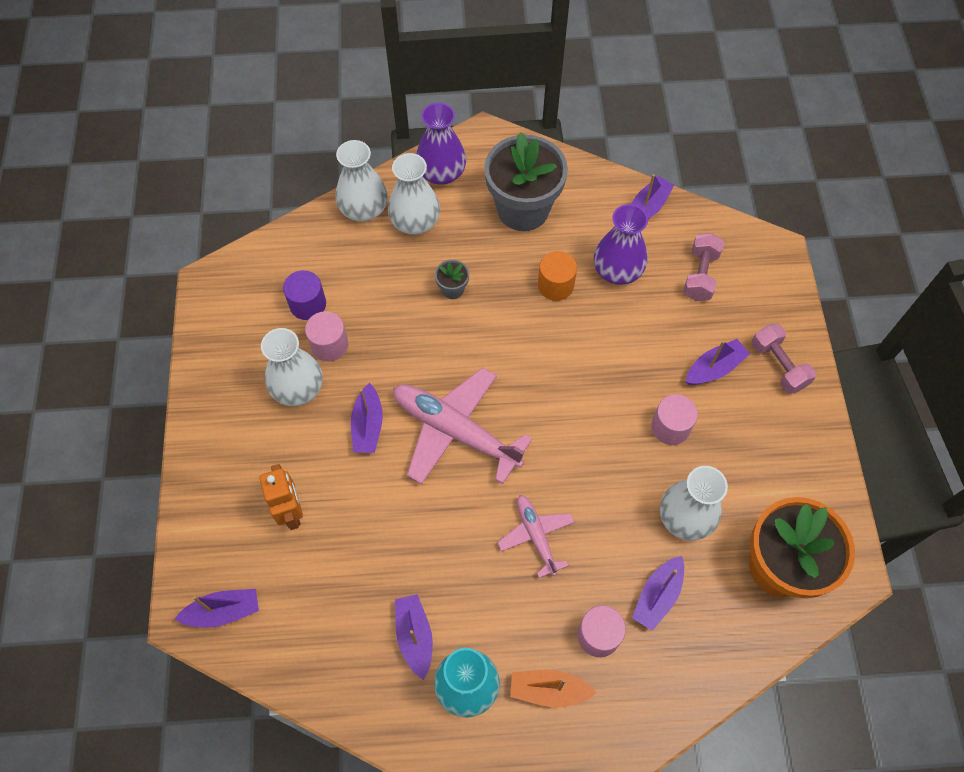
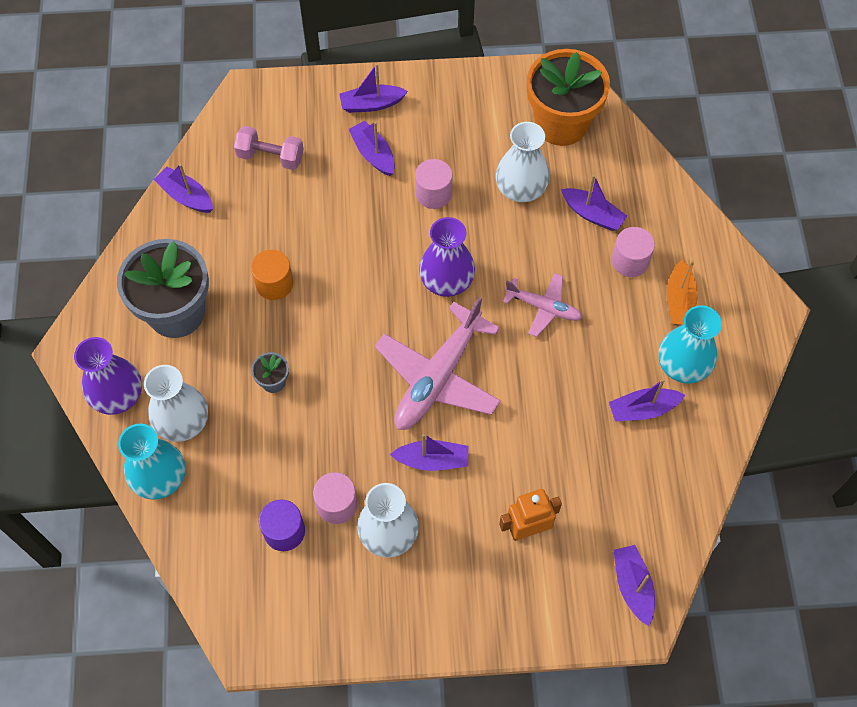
camera: 90 degrees left, 0 degrees up
white vase [336,140,388,222] -> turquoise vase [118,424,185,500]
pink plane [497,495,574,578] -> pink plane turned 135 degrees counterclockwise [503,273,582,337]
purple vase [594,204,648,285] -> purple vase moved to [419,217,475,297]
pink dumbbell [751,323,816,394] -> purple boat [339,64,408,113]

